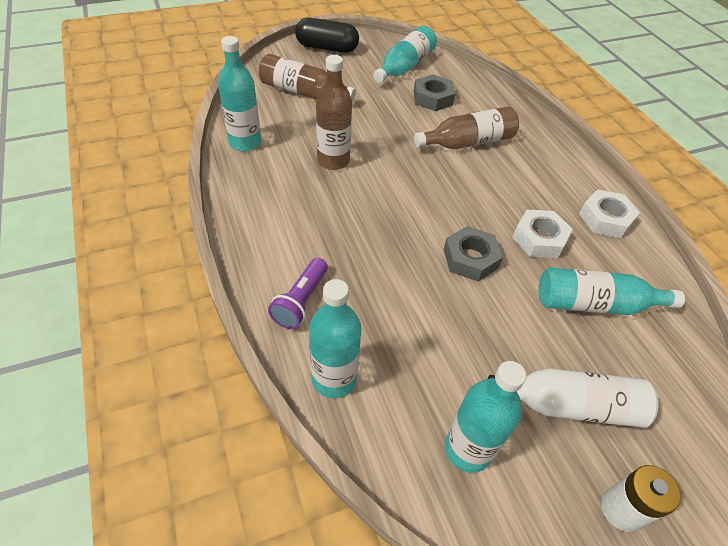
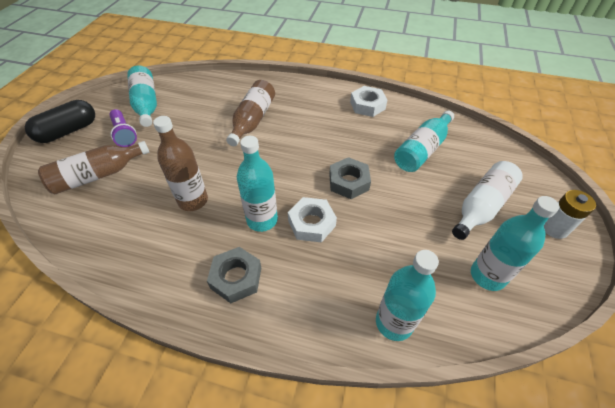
camera: 50 degrees left, 0 degrees up
turquoise bottle [218,36,261,152] -> turquoise bottle moved to [237,136,278,232]
purple flashlight [268,258,328,329] -> purple flashlight moved to [109,109,137,147]
grey nut [414,74,456,111] -> grey nut moved to [207,247,261,303]
white nut [512,209,573,258] -> white nut moved to [288,197,337,243]

